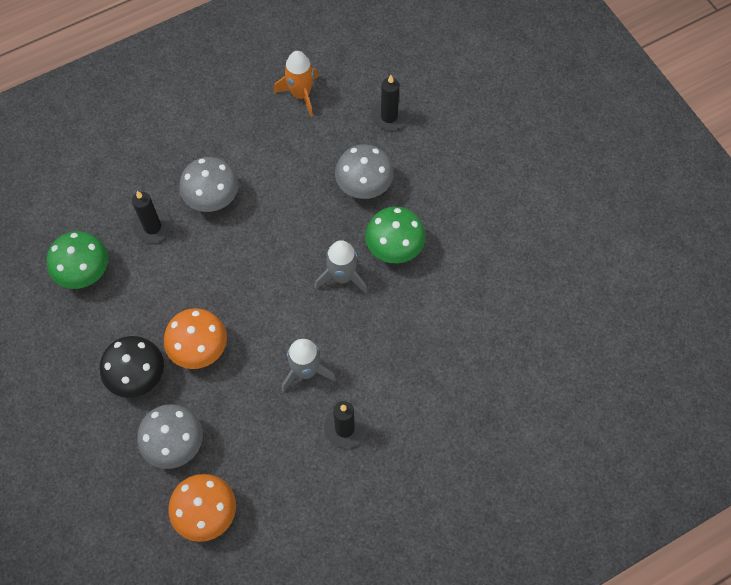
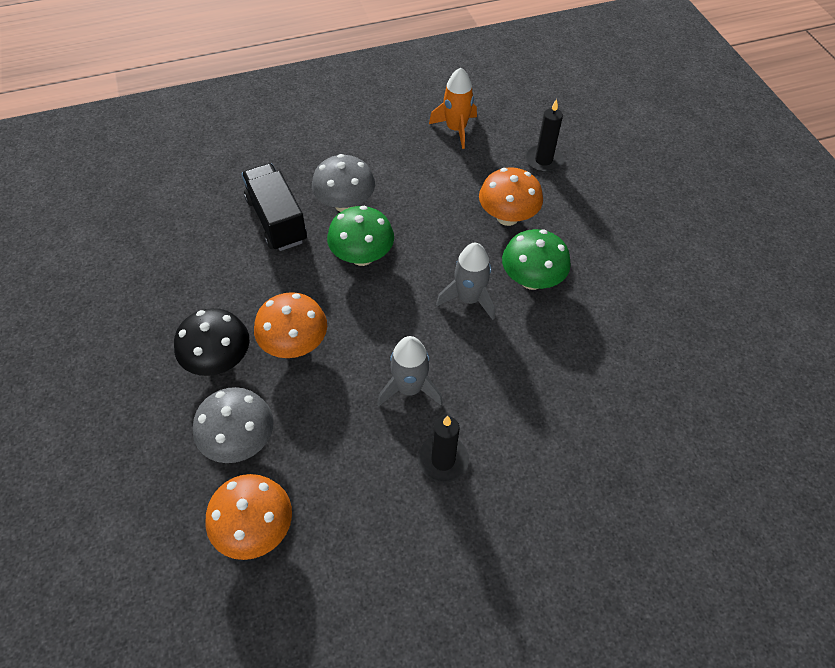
camera: 10 degrees right, 10 degrees down
green mushroom [47,231,108,289] -> green mushroom moved to [327,206,394,266]
black candle [132,191,171,243] -> black truck [241,163,307,251]
grey mushroom [335,144,394,199] -> orange mushroom [479,167,543,226]

